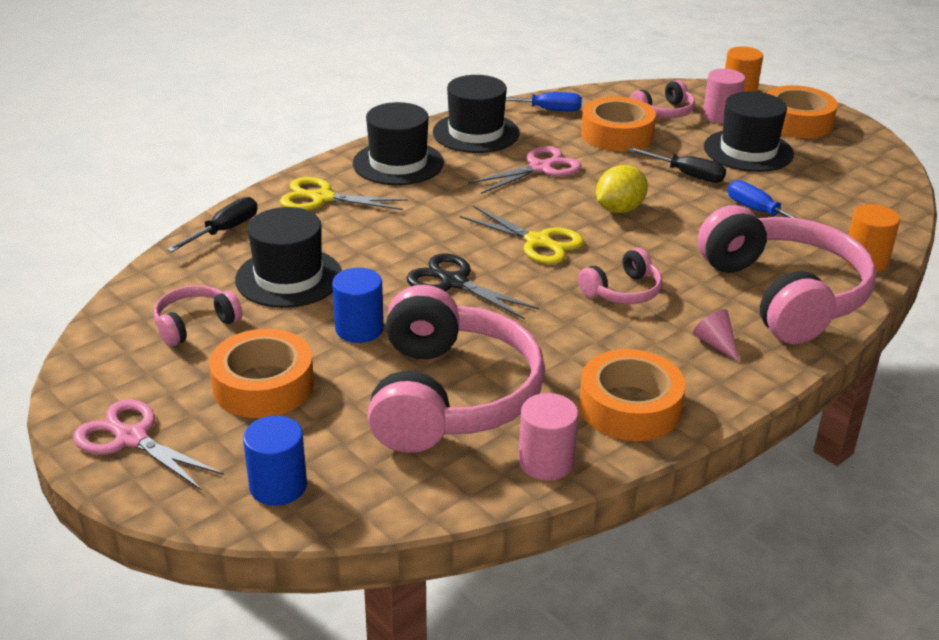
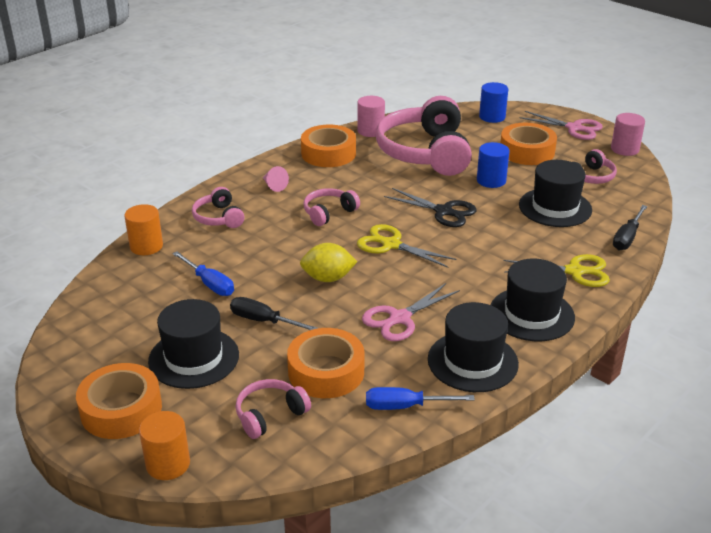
camera: 175 degrees right, 0 degrees up
yellow lemon [596,165,648,213] -> yellow lemon turned 45 degrees clockwise [300,243,357,282]
pink headphones [698,205,876,344] -> pink headphones [192,187,245,228], size x0.46
pink cylinder [703,69,745,124] -> pink cylinder moved to [611,113,645,156]

